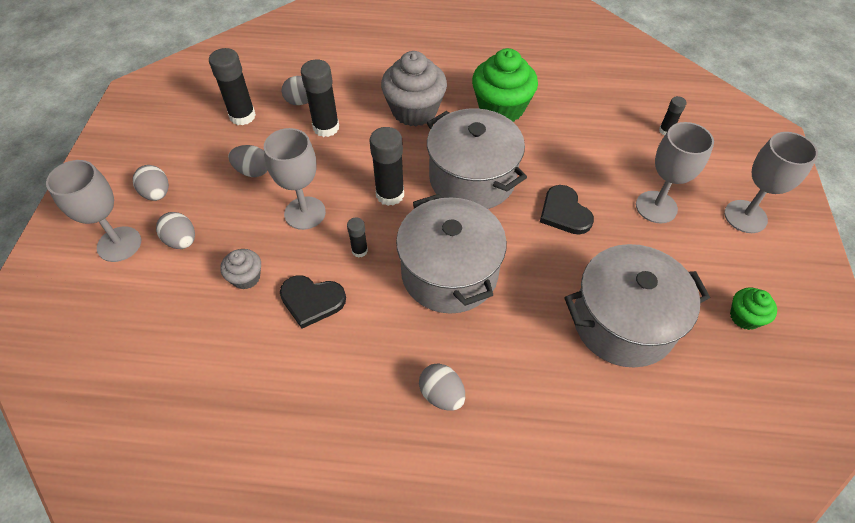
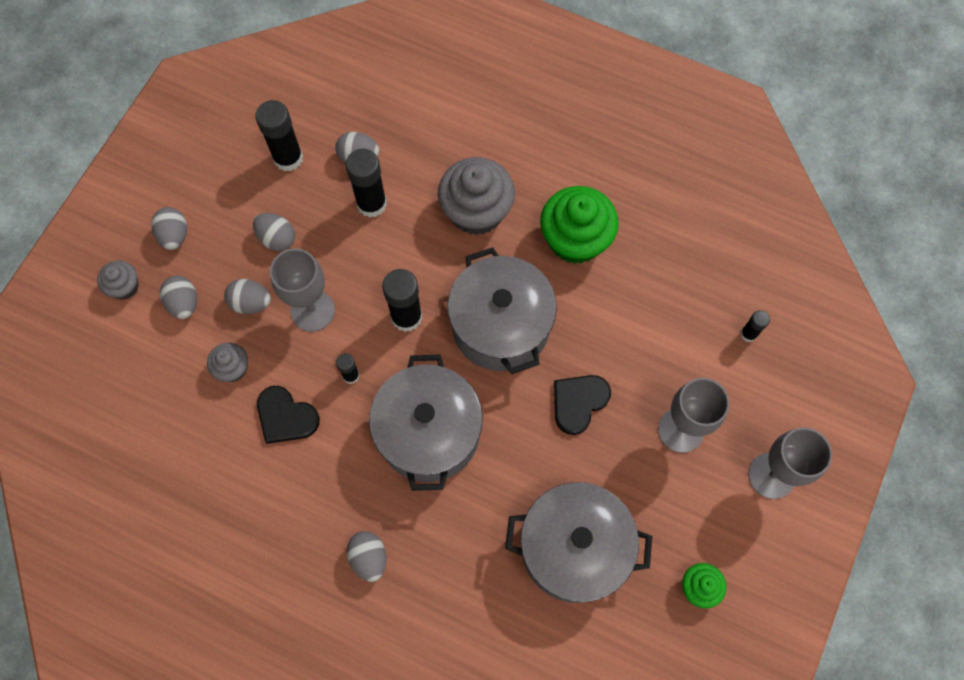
camera: 20 degrees right, 15 degrees up
grey goblet [46,160,141,262] -> grey cupcake [97,260,139,300]
black heart [540,185,594,235] -> black heart turned 45 degrees clockwise [554,375,611,435]
none -> grey egg [224,279,271,314]

